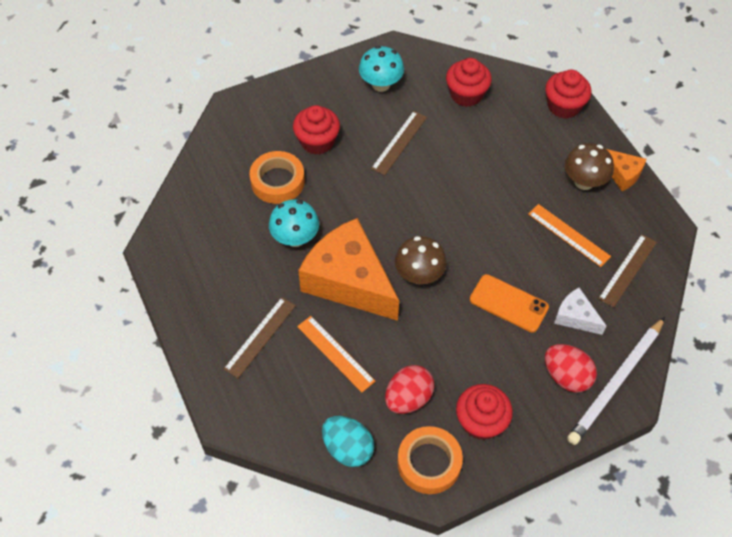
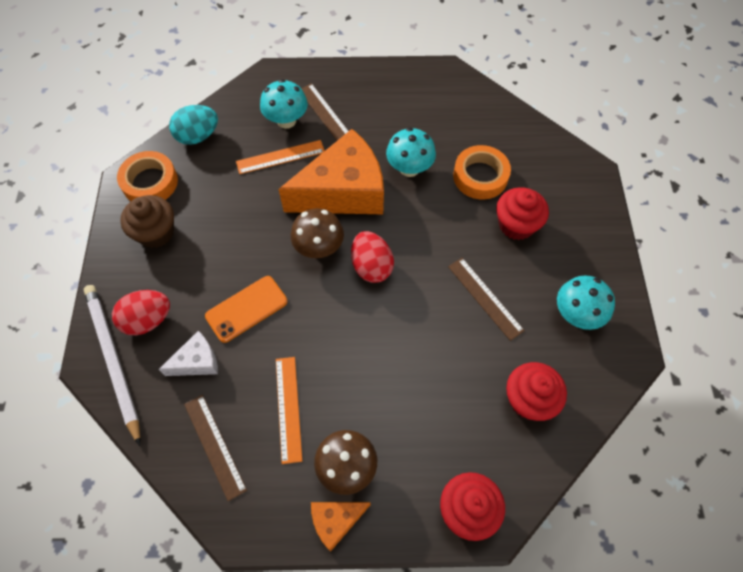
camera: 115 degrees right, 5 degrees up
red egg [385,365,435,414] -> red egg moved to [351,231,394,283]
red cupcake [456,384,513,440] -> brown cupcake [120,195,174,248]
orange ruler [528,204,611,267] -> orange ruler turned 75 degrees counterclockwise [276,357,302,464]
none -> turquoise mushroom [260,79,308,129]

